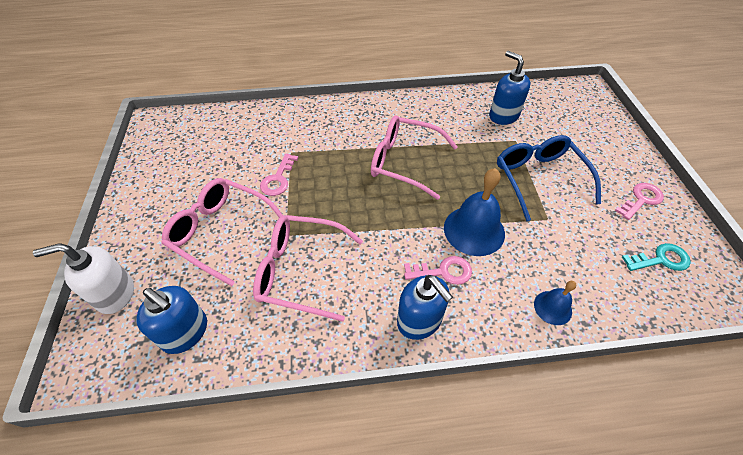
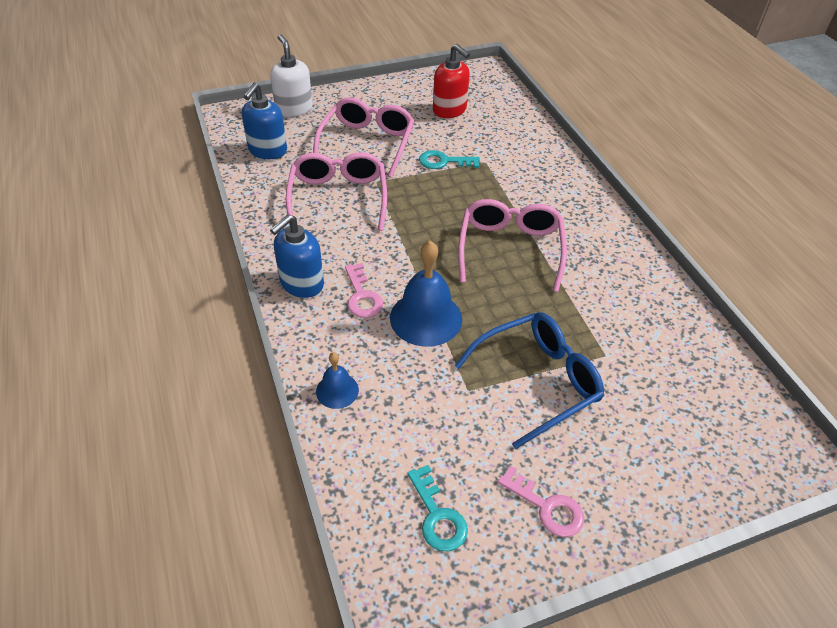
camera: 75 degrees right, 5 degrees down
pink key [260,154,298,196] -> turquoise key [419,150,480,169]
blue soap dispenser [489,51,530,125] -> none
none -> red soap dispenser [433,44,470,118]

